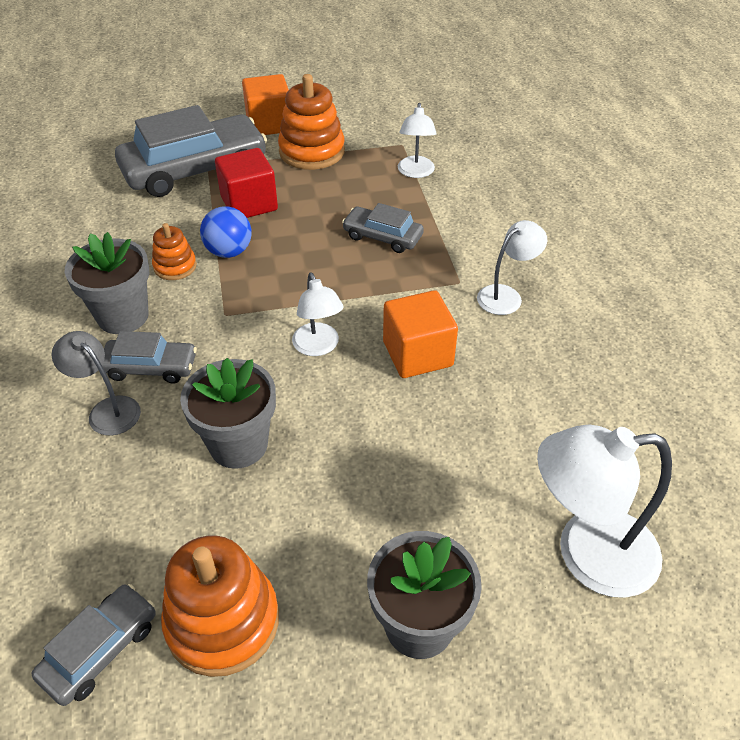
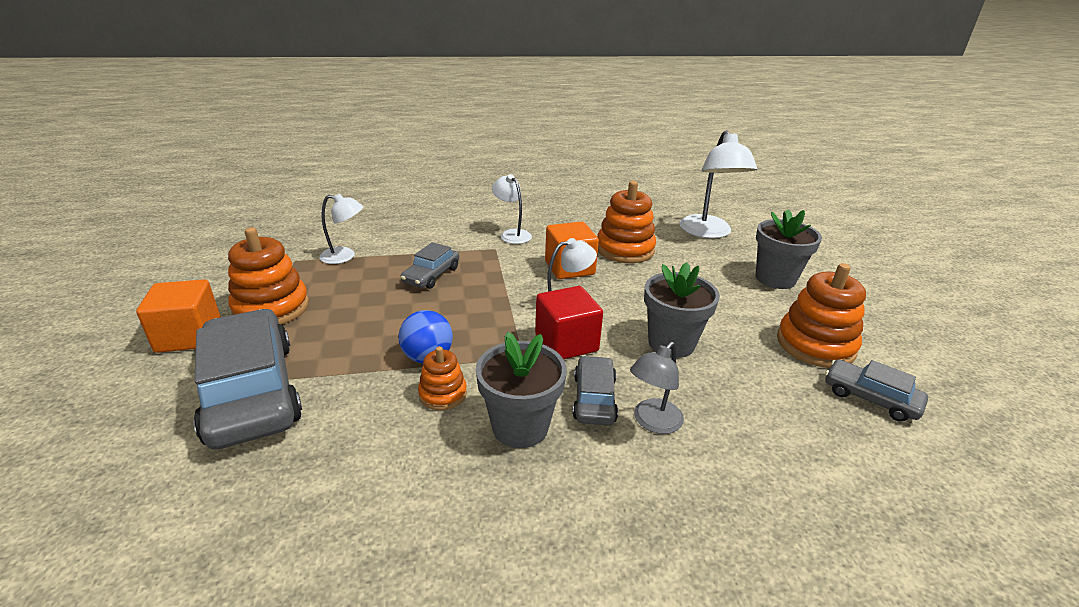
camera: 90 degrees left, 15 degrees down
red cube [215,148,278,218] -> red cube moved to [535,286,603,359]
none -> orange stacking toy [597,181,656,263]

